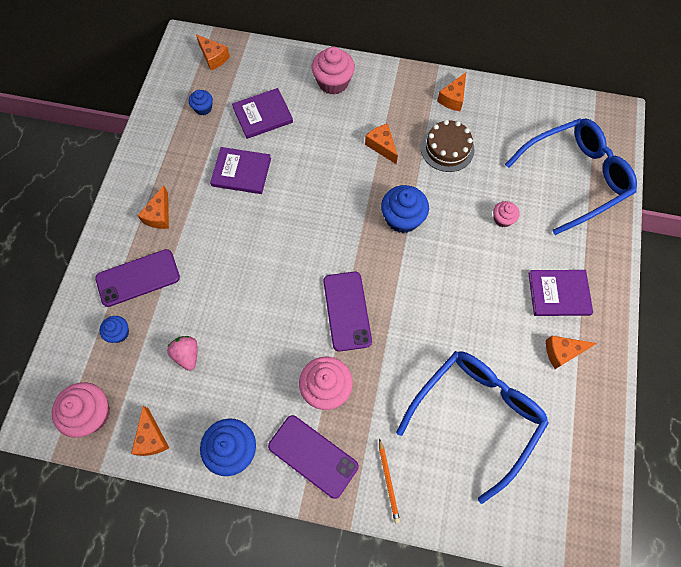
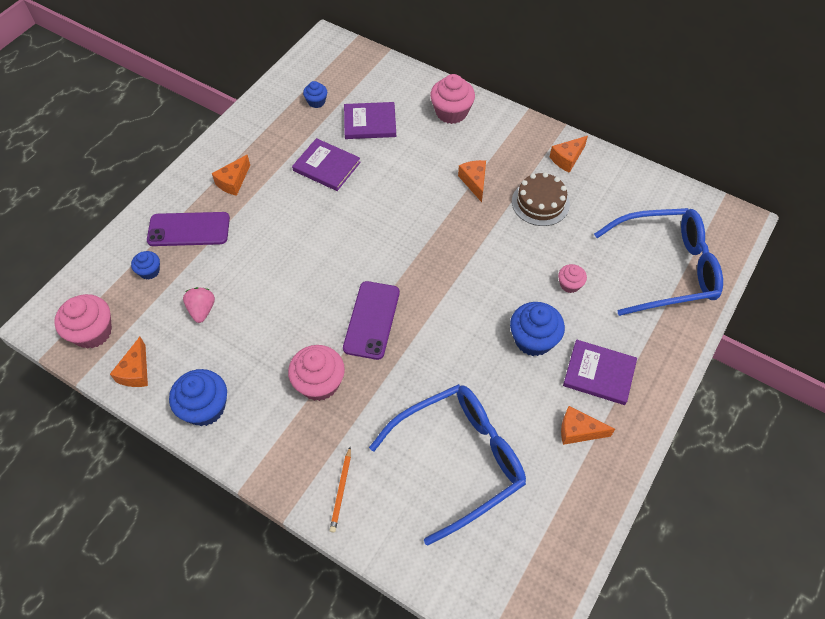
camera: 20 degrees right, 10 degrees down
orange cheese [196,34,230,70] -> none
purple phone [268,415,359,499] -> none
blue cupcake [381,185,429,233] -> blue cupcake moved to [510,302,565,356]

